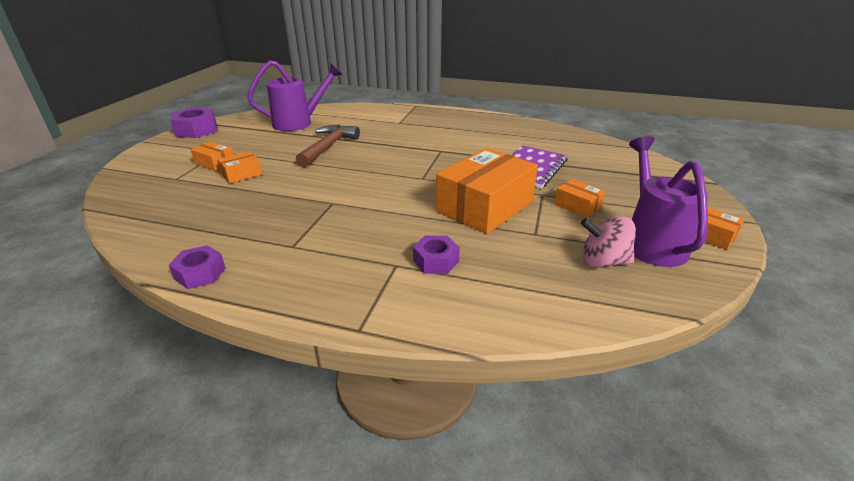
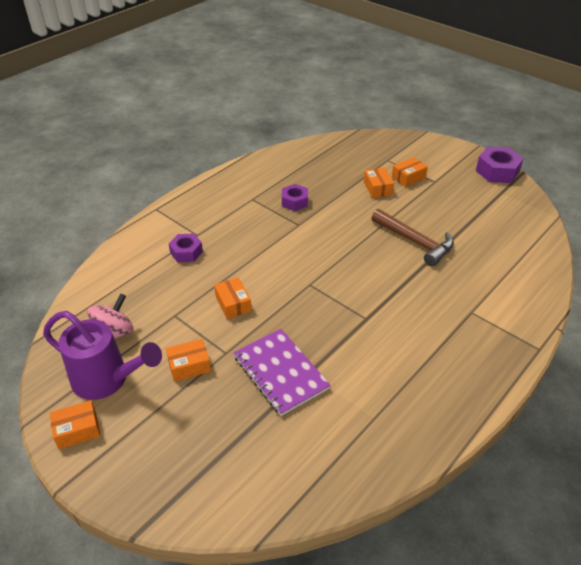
camera: 115 degrees right, 10 degrees up
purple nut [169,245,226,289] -> purple nut moved to [282,184,308,211]
purple watering can [247,60,342,131] -> none
orange box [436,148,538,234] -> orange box [214,277,251,319], size x0.46

